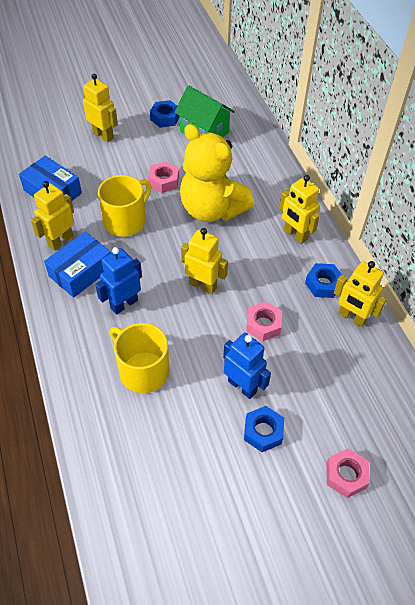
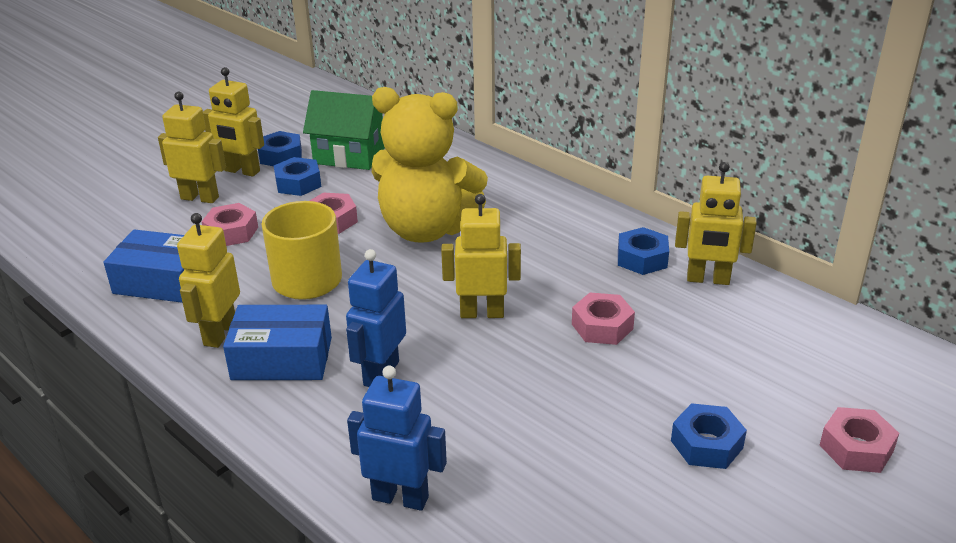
camera: 25 degrees left, 20 degrees down
blue box [44,232,111,298] -> blue box turned 75 degrees clockwise [223,305,332,380]
yellow mug [110,323,169,393] -> none
blue robot [223,333,271,399] -> blue robot moved to [347,366,447,511]
yellow robot [279,175,320,244] -> yellow robot moved to [203,67,264,177]
none -> pink nut [201,203,258,246]
none -> blue nut [274,157,321,196]

